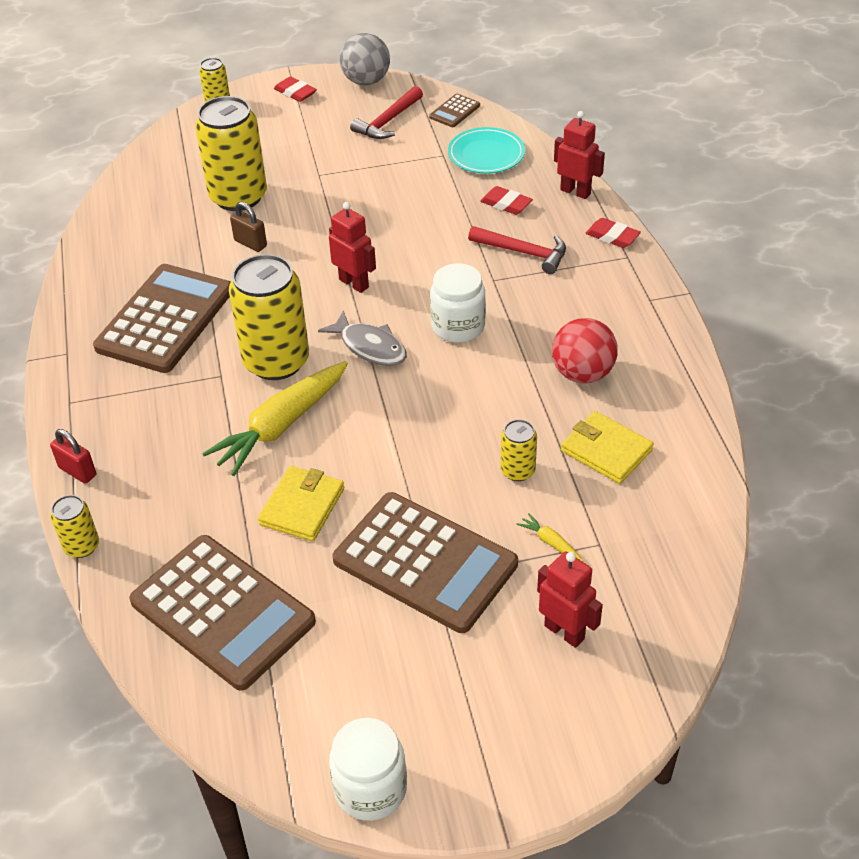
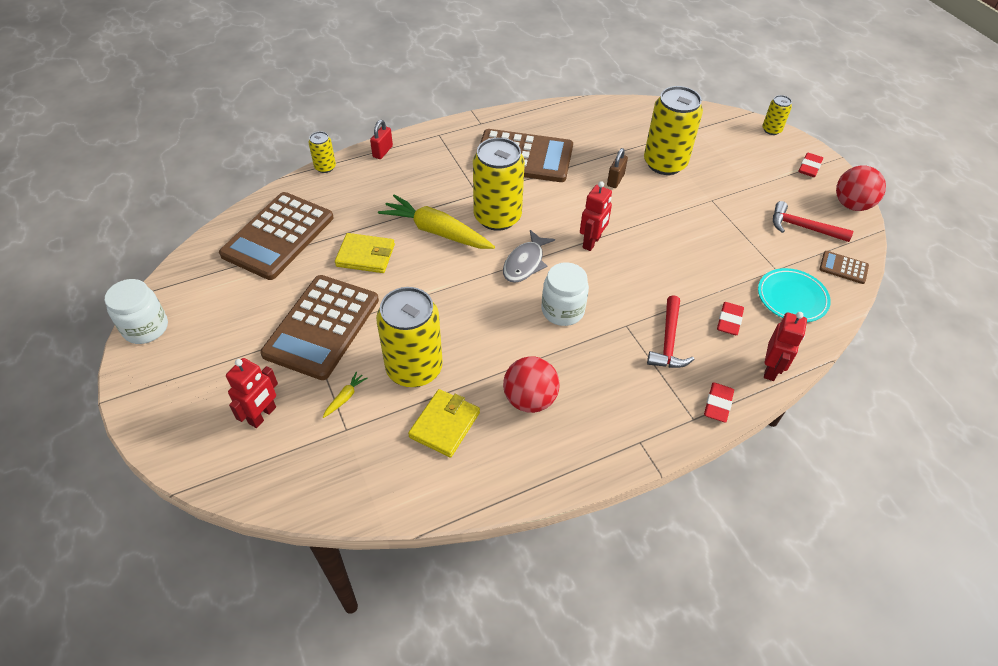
camera: 75 degrees right, 5 degrees up
grey ball [340,33,390,85] -> red ball [836,166,886,211]
yellow can [501,419,537,481] -> yellow can [376,287,443,387], size x2.10

